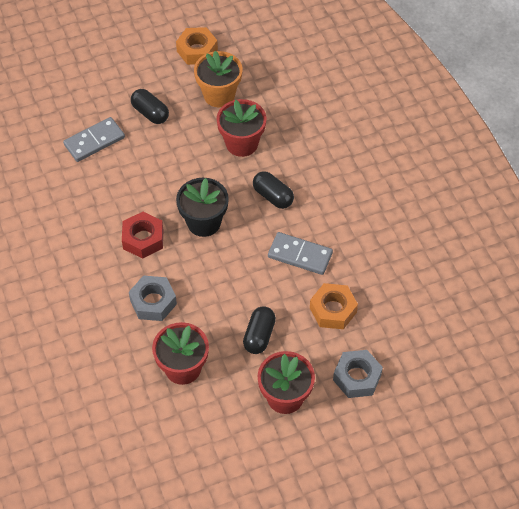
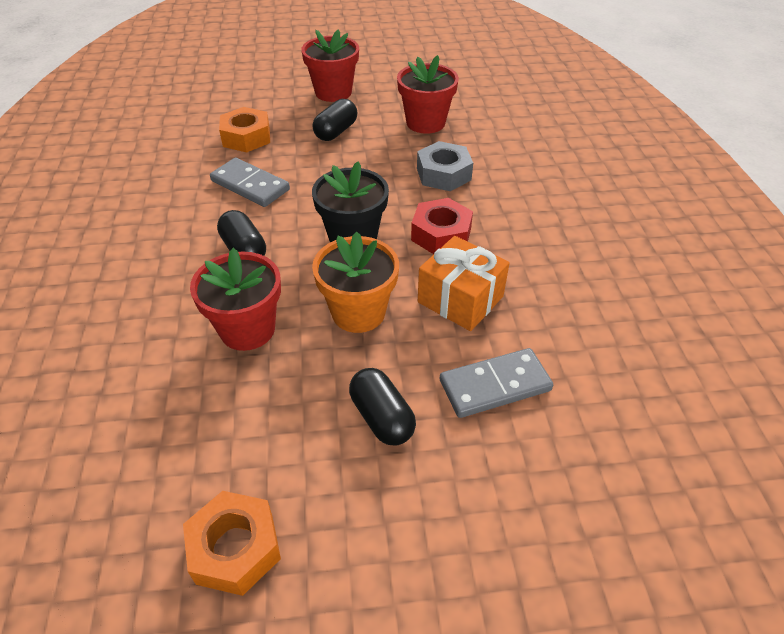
camera: 165 degrees left, 10 degrees down
orange flower pot [194,51,242,107] -> orange flower pot moved to [312,232,399,333]
grey nut [333,350,383,398] -> none
none -> orange gift [418,236,510,331]

